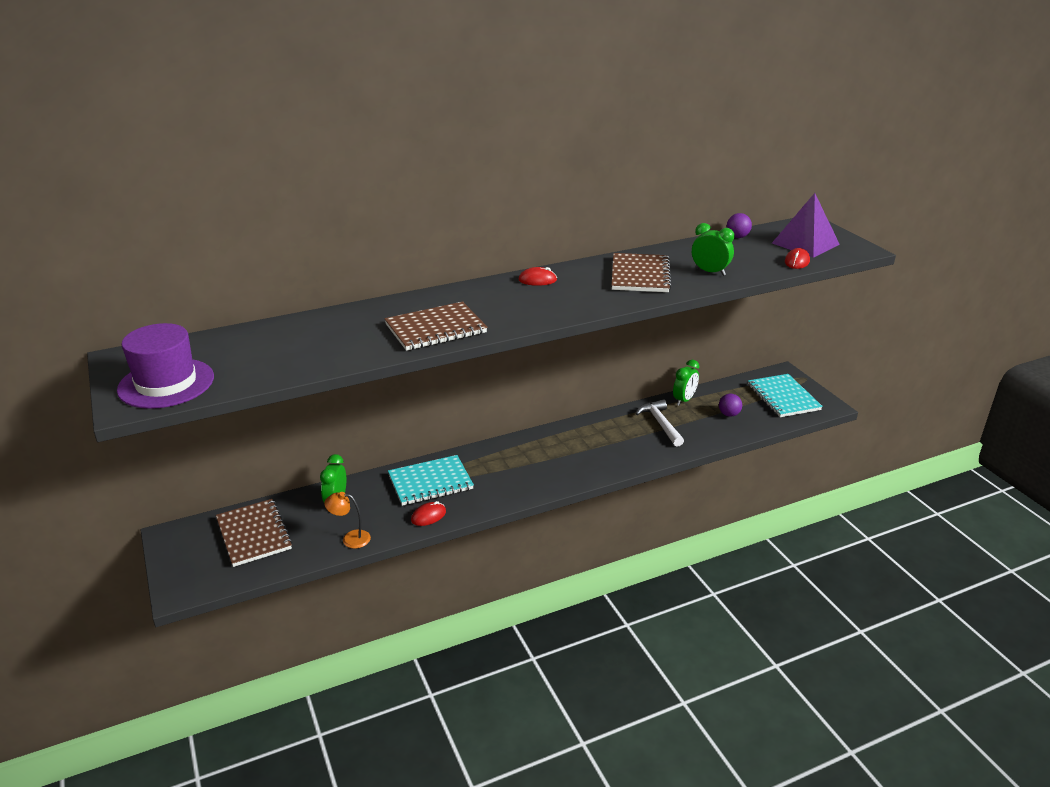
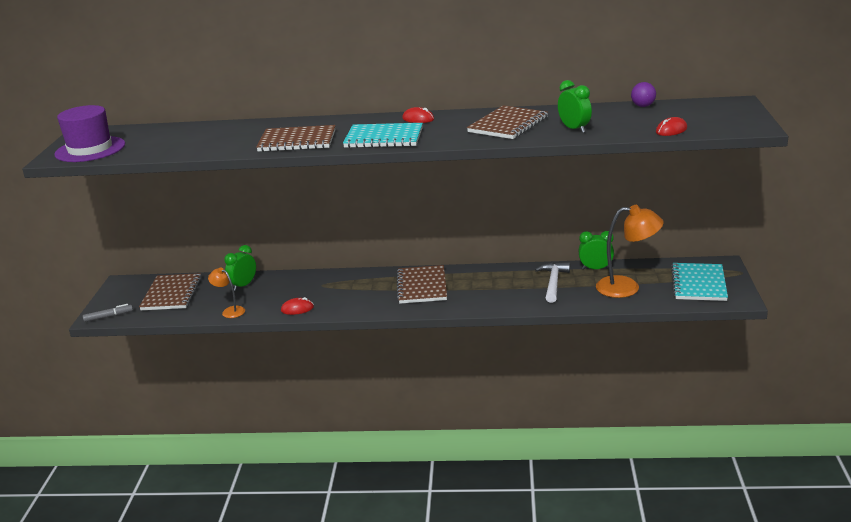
camera: 30 degrees right, 5 degrees down
turquoise notebook [388,455,474,506] -> turquoise notebook moved to [343,123,423,148]
green clock [673,360,699,406] -> green clock turned 150 degrees counterclockwise [578,231,614,270]
purple ball [719,394,742,417] -> orange lamp [596,205,664,298]
purple pyramid [772,193,840,258] -> none
none -> grey marker [83,304,133,322]
none -> brown notebook [396,265,447,304]

